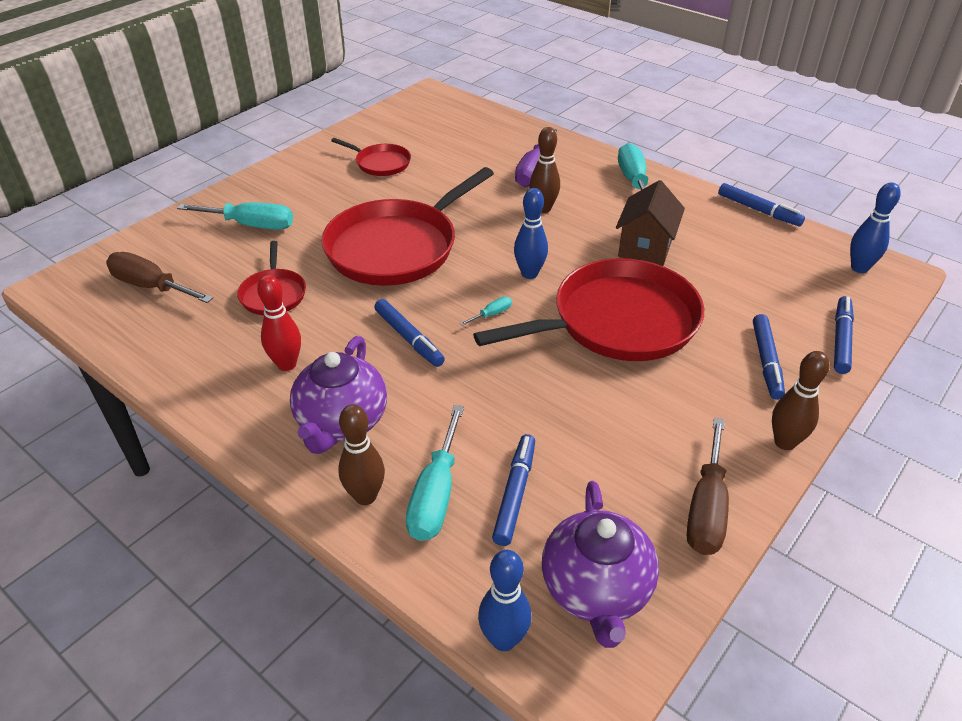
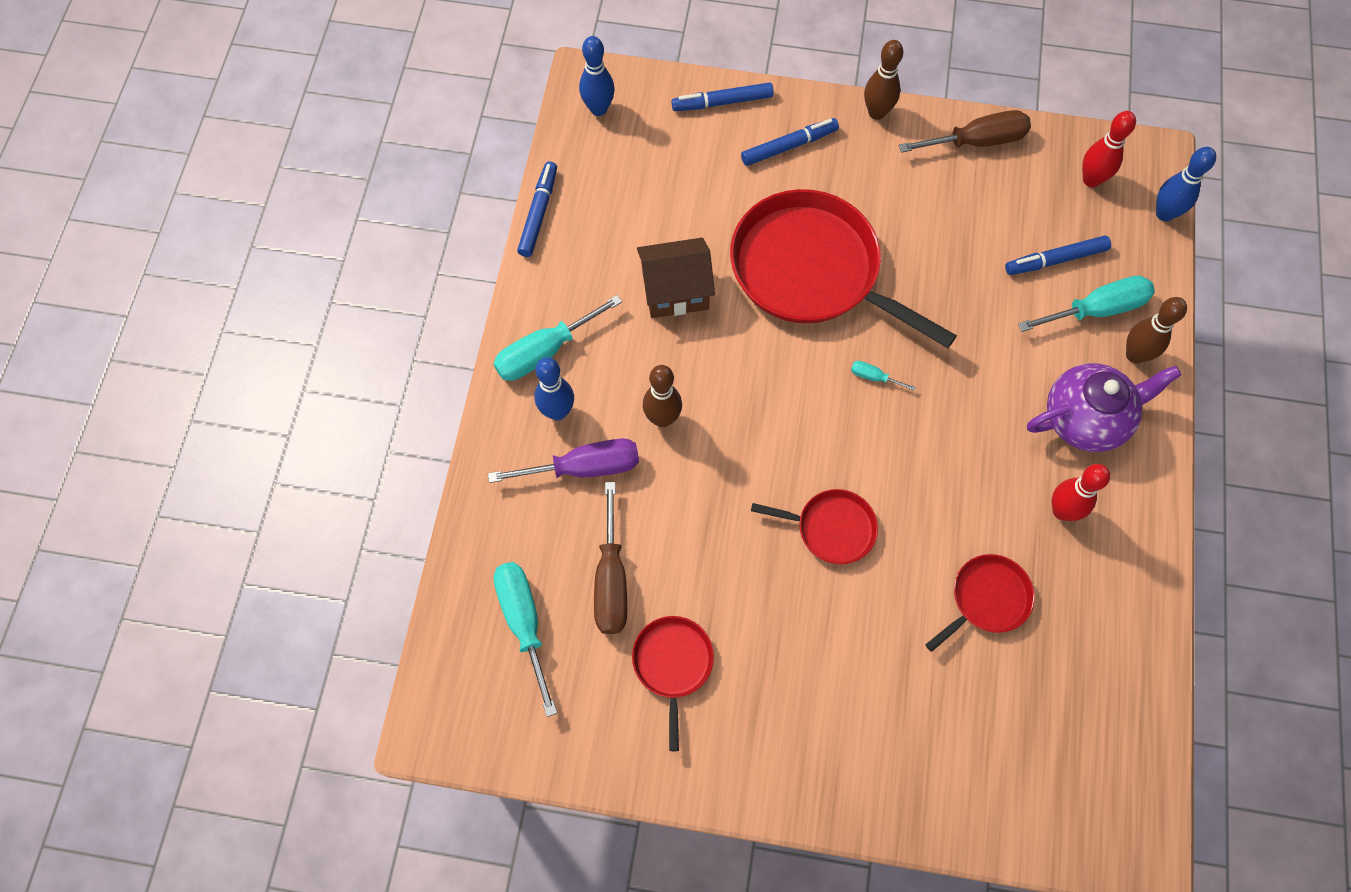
camera: 120 degrees left, 25 degrees up
brown screwdriver [106,252,213,303] -> brown screwdriver moved to [594,482,627,634]
turquoise screwdriver [177,202,293,230] -> turquoise screwdriver moved to [493,562,557,717]
red pan [322,167,494,286] -> red pan [751,489,878,564], size x0.48
blue marker [374,299,445,367] -> none
blue bowling pin [514,188,548,279] -> blue bowling pin moved to [535,357,574,420]
purple teapot [542,481,659,648] -> red bowling pin [1082,111,1136,187]

